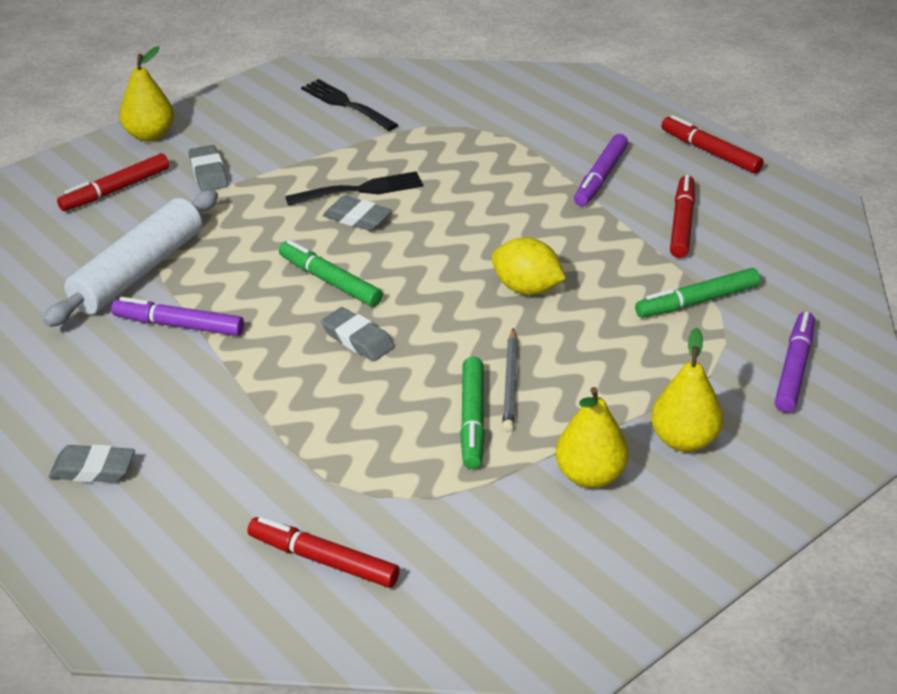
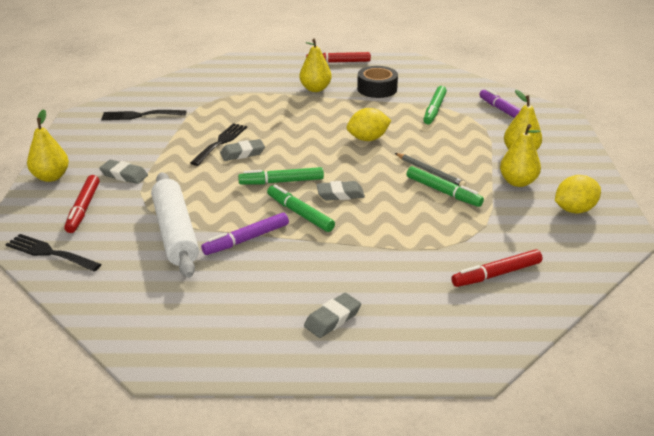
camera: 50 degrees left, 5 degrees down
purple marker [574,134,628,206] -> yellow pear [299,38,332,92]
red marker [670,175,695,258] -> black tape [357,66,398,98]
none -> black fork [5,234,102,272]
none -> green marker [267,185,335,232]
none -> yellow lemon [555,175,601,213]

